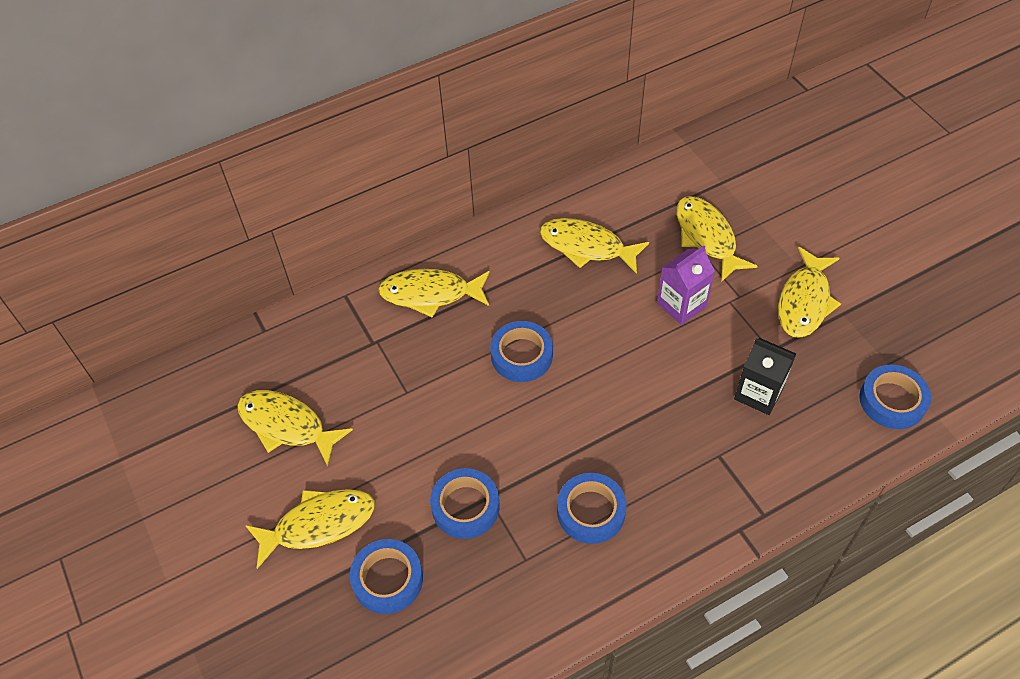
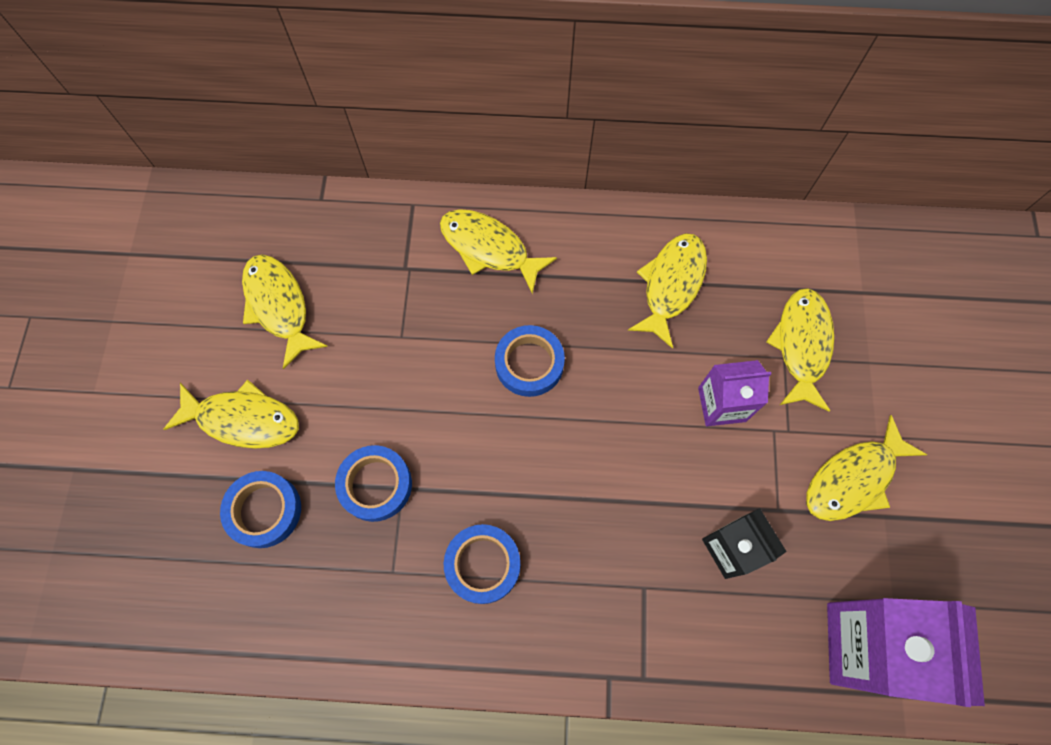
camera: 30 degrees right, 15 degrees up
yellow fish [540,218,649,274] -> yellow fish turned 60 degrees clockwise [628,233,707,349]
blue tape [859,365,931,429] -> purple carton [827,598,985,707]

